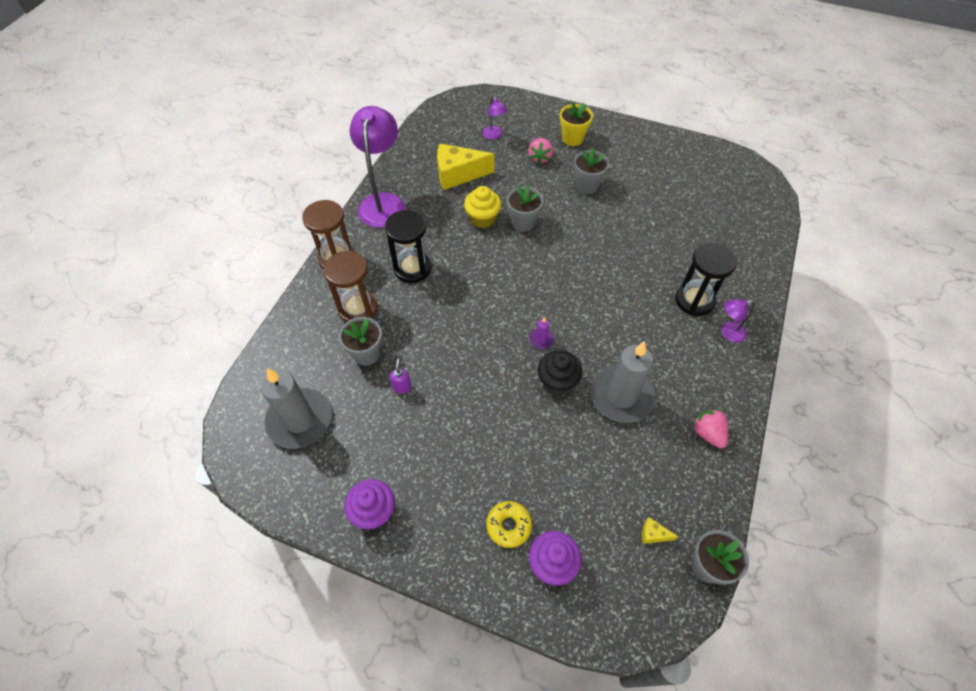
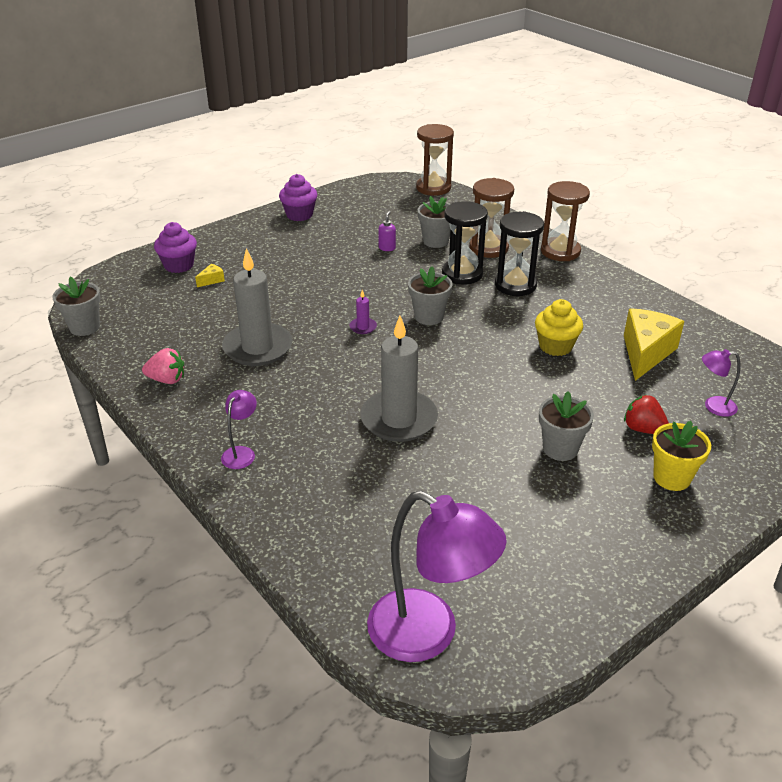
camera: 120 degrees right, 20 degrees down
grey candle [261,368,332,449] -> grey candle moved to [360,316,438,442]
purple lamp [350,106,405,228] -> purple lamp moved to [367,491,507,662]
purple soap dispenser [390,359,411,394] -> purple soap dispenser turned 105 degrees counterclockwise [378,211,396,251]
yellow donut [486,501,532,548] -> none
grey flower pot [507,185,544,232] -> grey flower pot moved to [408,266,453,325]
pink strawberry [528,138,553,164] -> red strawberry [624,395,669,434]
black cupcake [538,350,582,395] -> none
yellow cheese [642,517,679,544] -> yellow cheese moved to [195,264,225,287]
black hourglass [675,242,737,316] -> black hourglass moved to [442,201,488,284]
none -> brown hourglass [416,124,454,196]

